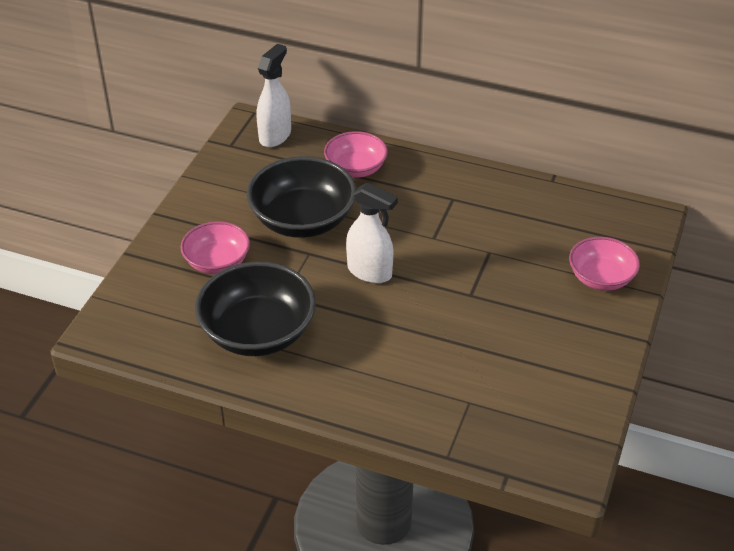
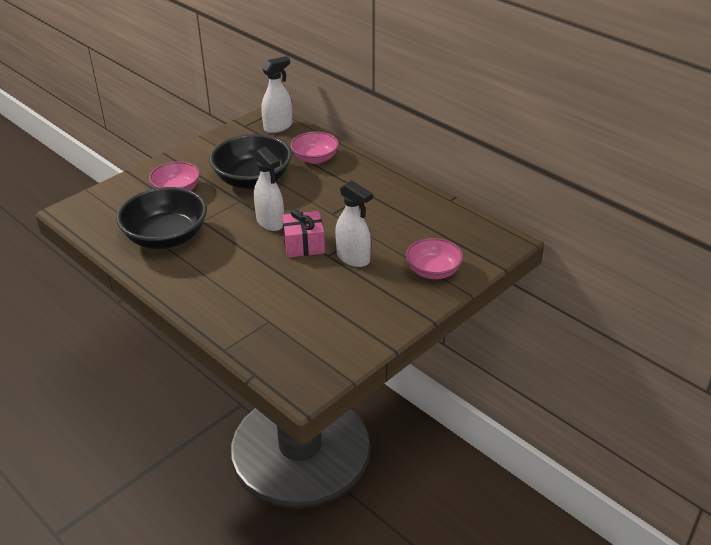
camera: 25 degrees right, 5 degrees down
none -> pink gift [282,209,325,258]
none -> white spray bottle [335,180,373,267]

